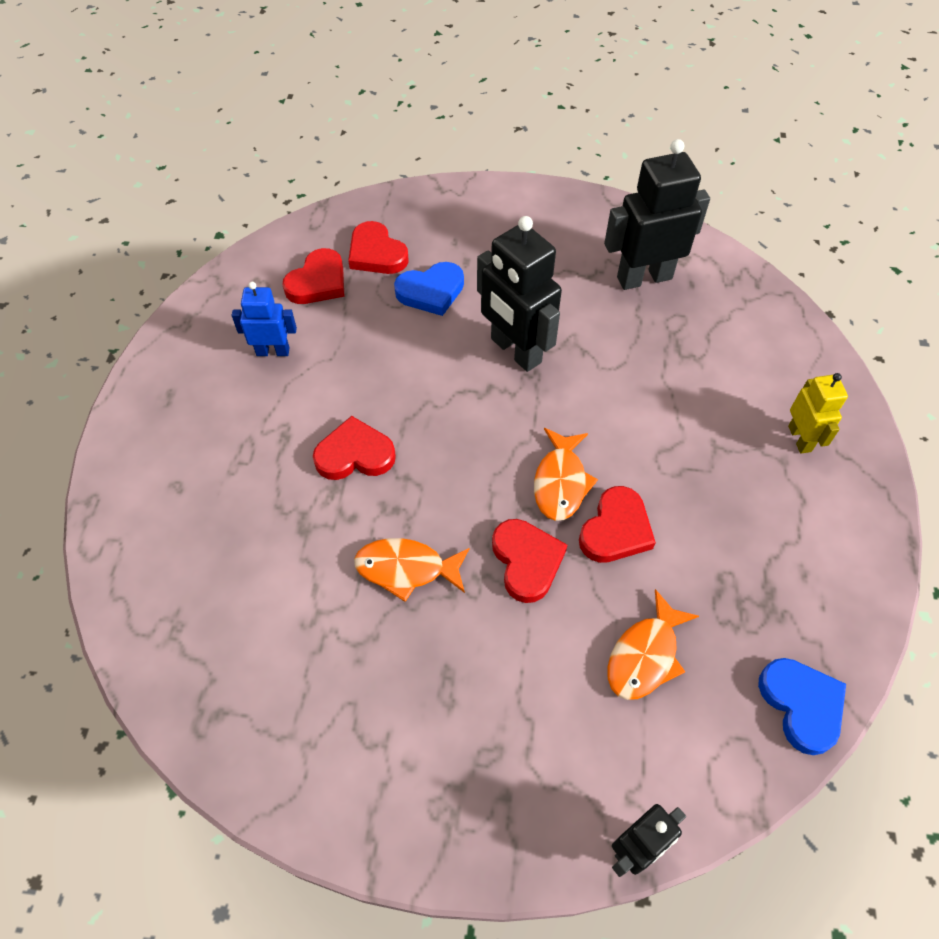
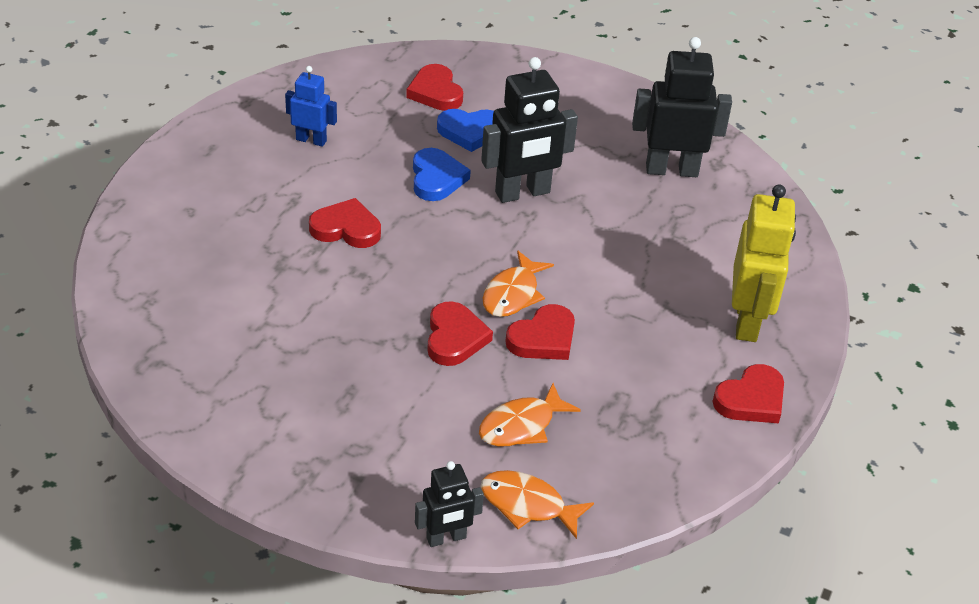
camera: 15 degrees right, 15 degrees down
red heart [282,248,344,304] -> red heart moved to [713,364,784,424]
orange fish [354,538,469,602] -> orange fish moved to [480,470,594,539]
black robot [477,216,562,372] -> black robot turned 90 degrees counterclockwise [481,57,578,203]
blue heart [758,658,846,755] -> blue heart moved to [413,148,471,201]
yellow robot [788,373,848,454] -> yellow robot [732,184,796,342], size x1.76

